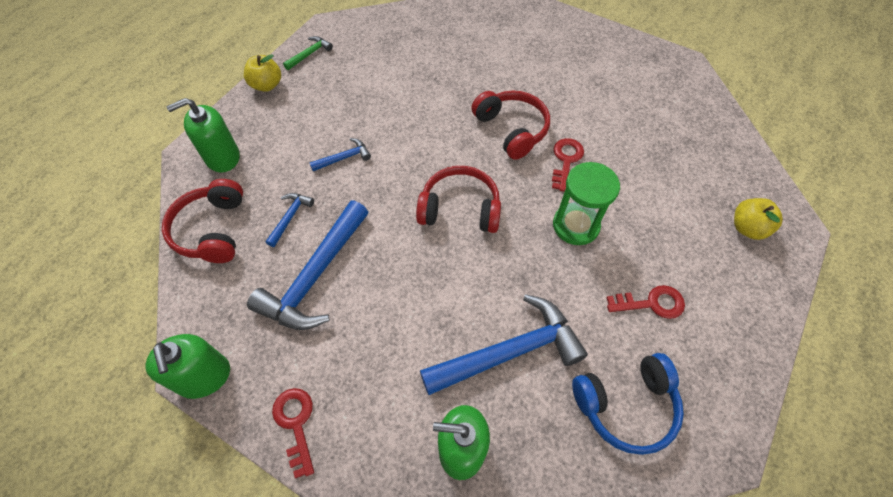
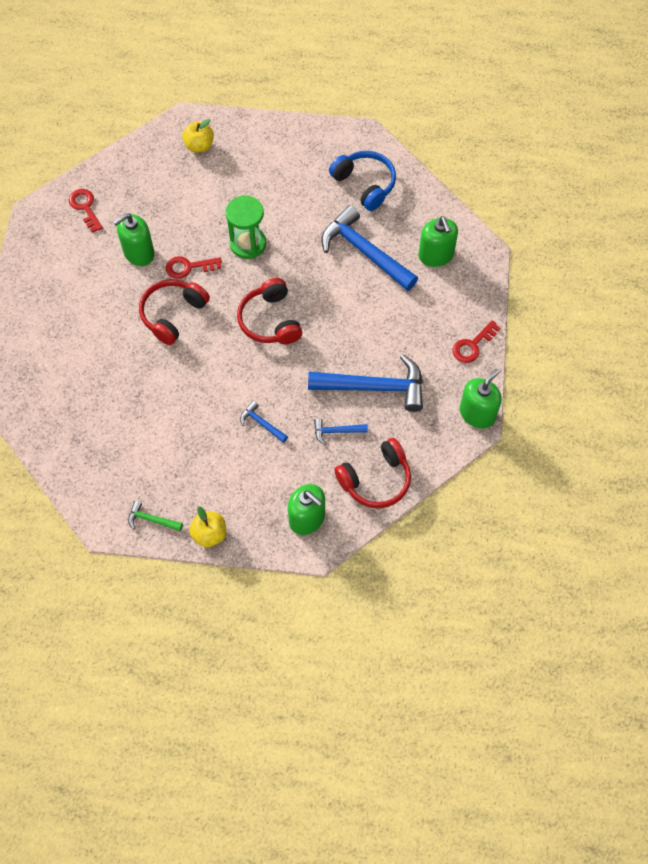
camera: 115 degrees left, 5 degrees up
red key [607,285,685,319] -> red key moved to [69,189,103,233]
none -> green soap dispenser [113,213,154,266]

